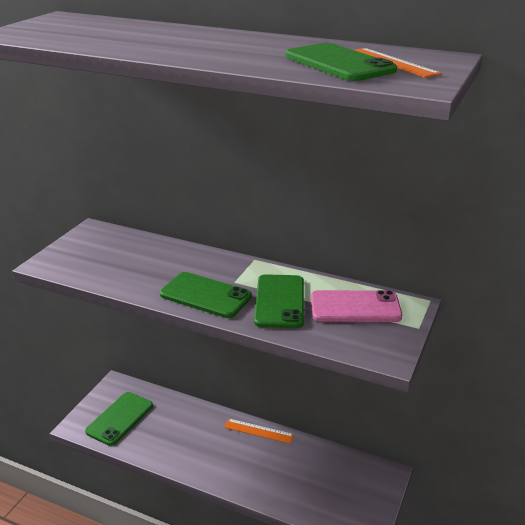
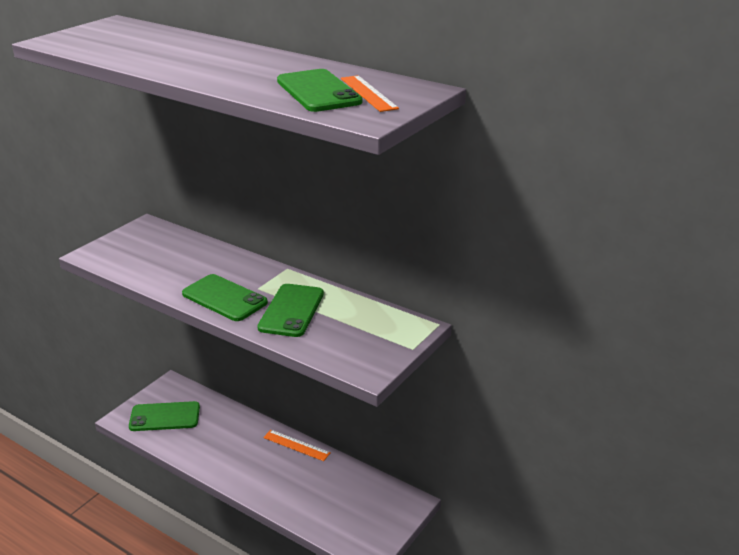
camera: 10 degrees right, 0 degrees up
green phone [85,392,153,446] -> green phone turned 45 degrees clockwise [129,401,200,431]
pink phone [311,290,402,322] -> none

